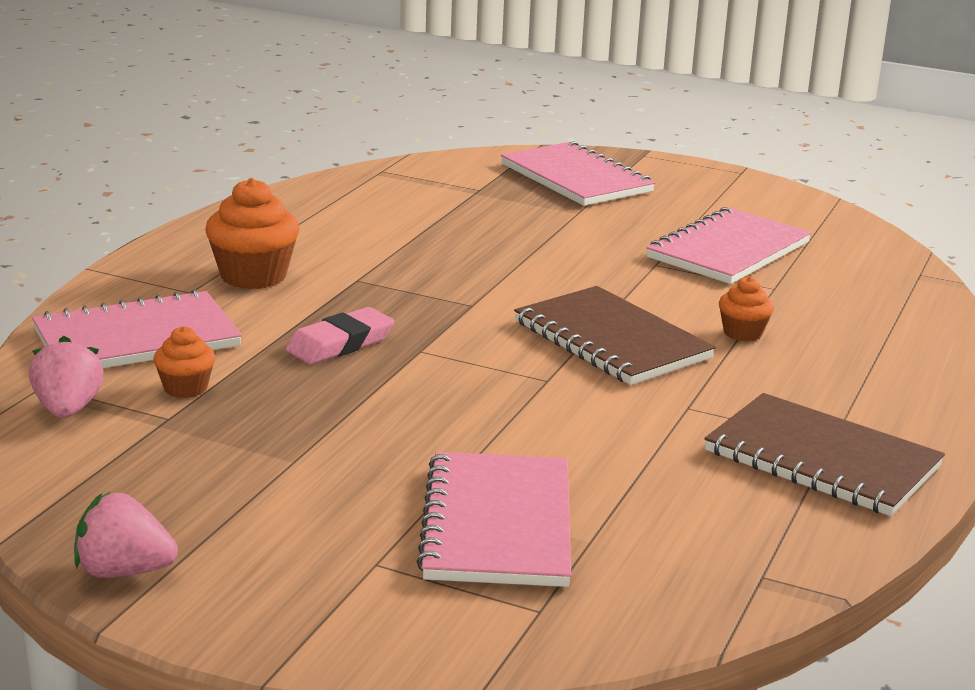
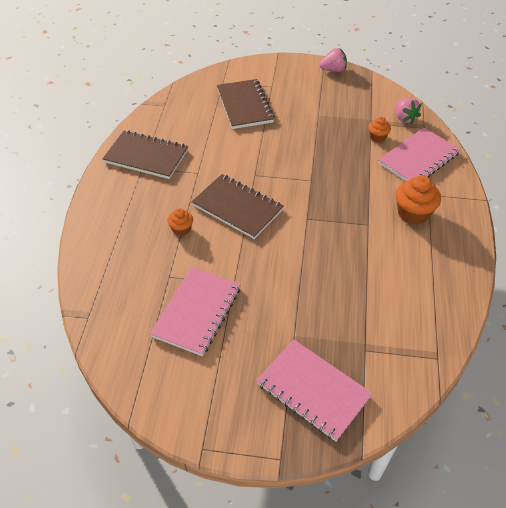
camera: 165 degrees right, 25 degrees up
pink eraser [286,307,394,364] -> none
pink notebook [416,452,571,587] -> brown notebook [217,79,275,129]

